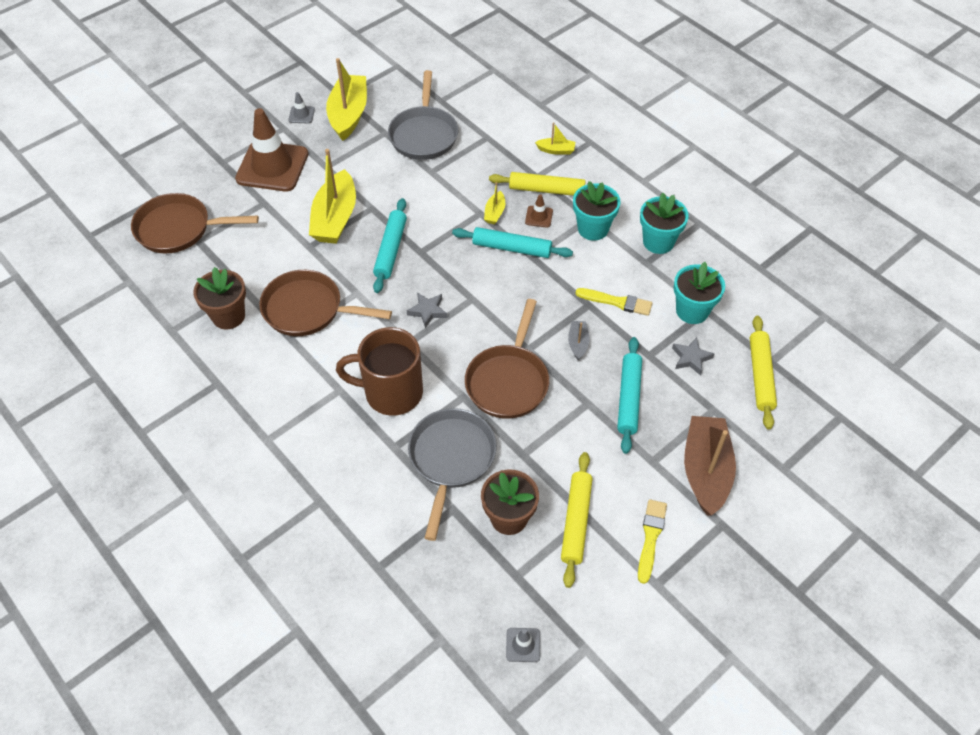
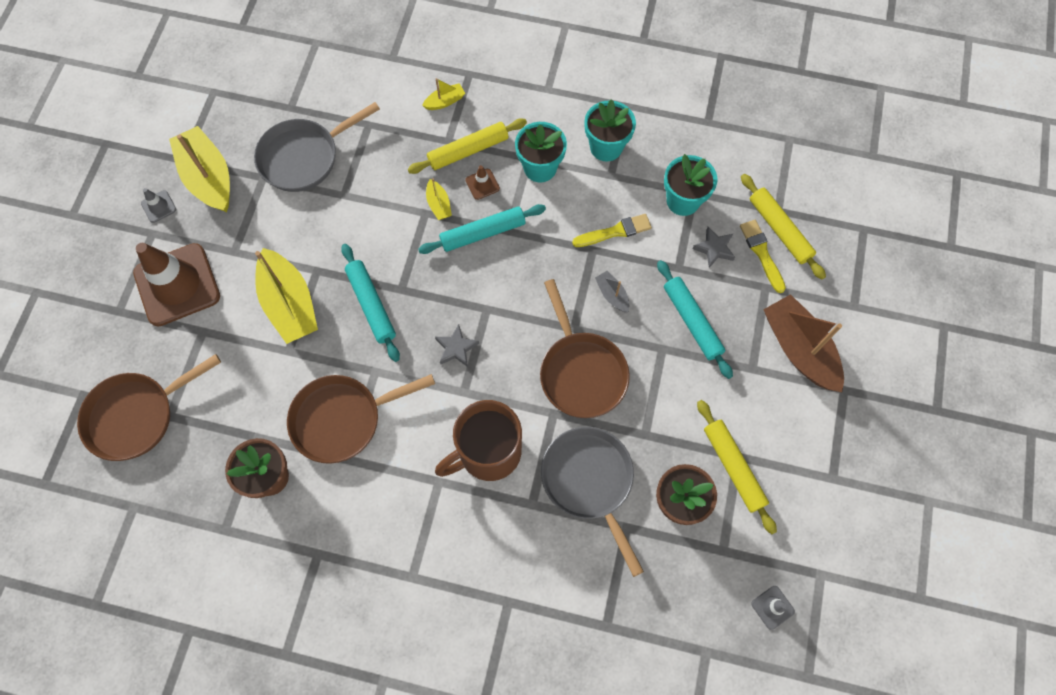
camera: 35 degrees left, 15 degrees up
grey pan [388,70,458,160] -> grey pan turned 90 degrees clockwise [254,102,380,192]
yellow brush [638,499,667,584] -> yellow brush moved to [740,220,786,293]

